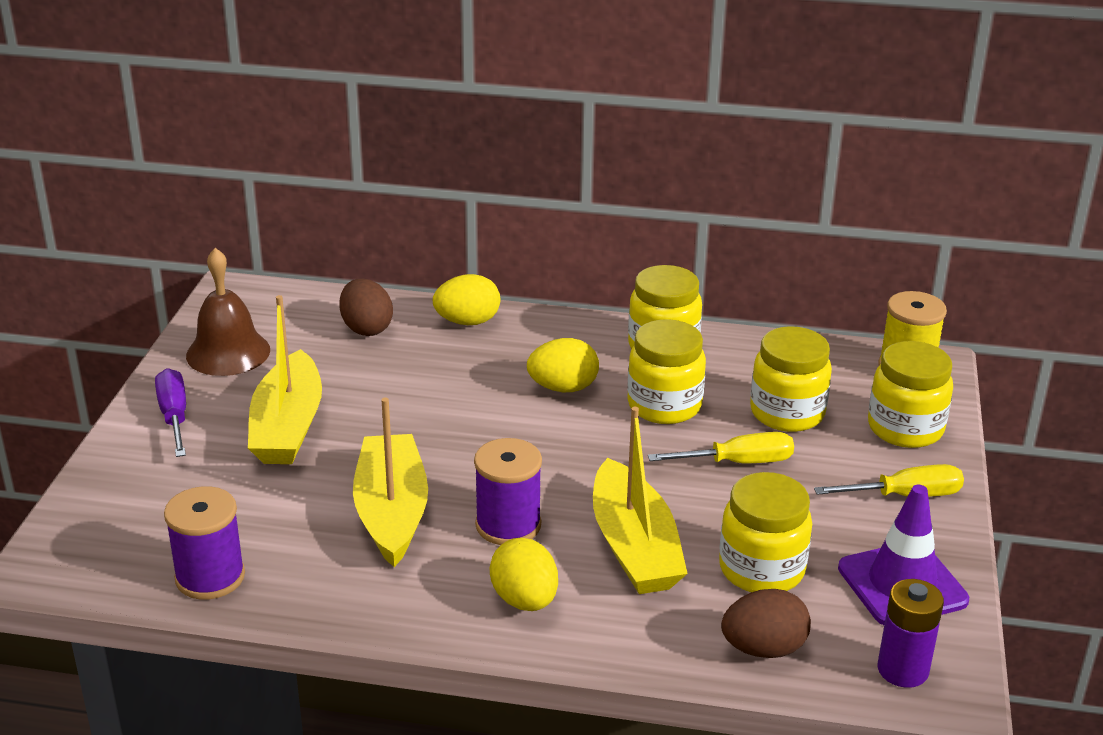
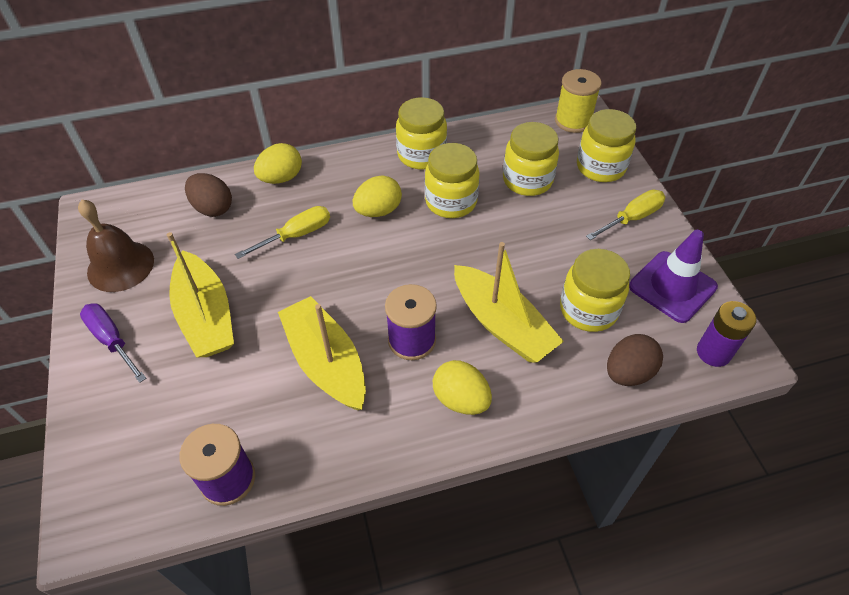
camera: 25 degrees left, 20 degrees up
yellow screwdriver [648,432,794,463] -> yellow screwdriver moved to [235,206,330,259]

